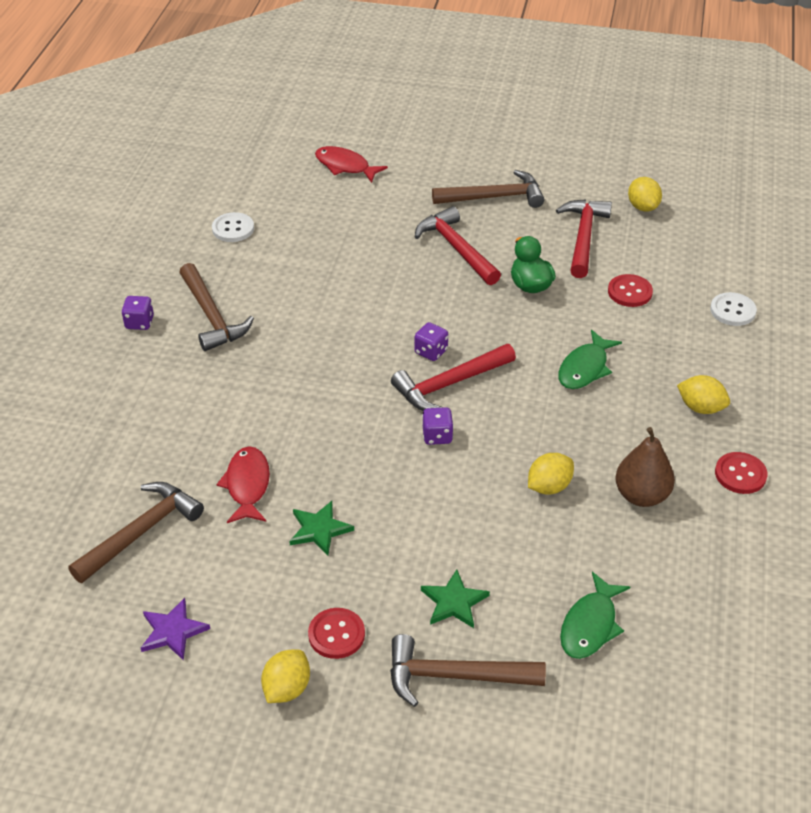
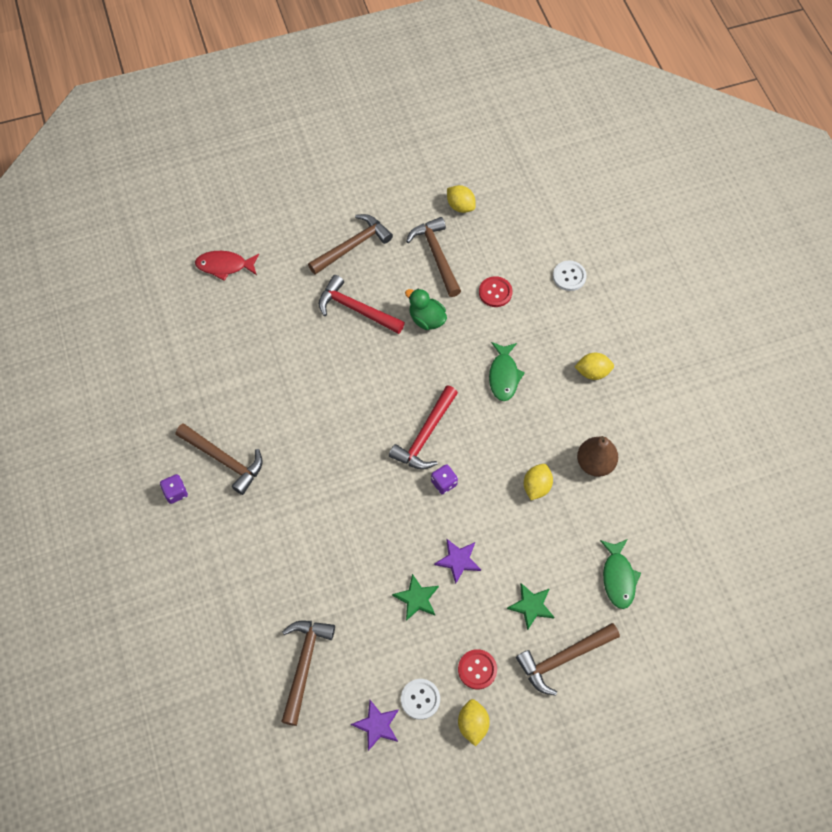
camera: 30 degrees left, 20 degrees up
white button [212,212,254,242] -> white button moved to [401,679,440,720]
red fish [216,446,270,523] -> none
purple dice [414,322,448,361] -> none
red hammer [556,200,612,278] -> brown hammer [406,217,461,297]
red button [715,452,768,494] -> none
none -> purple star [434,539,481,584]

